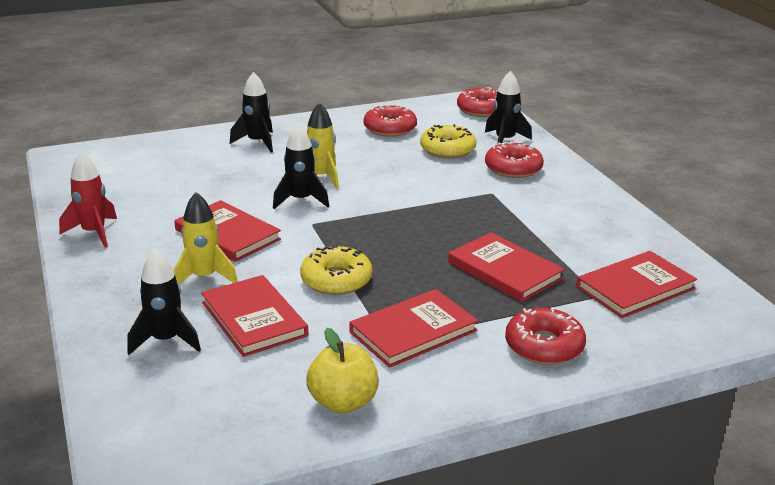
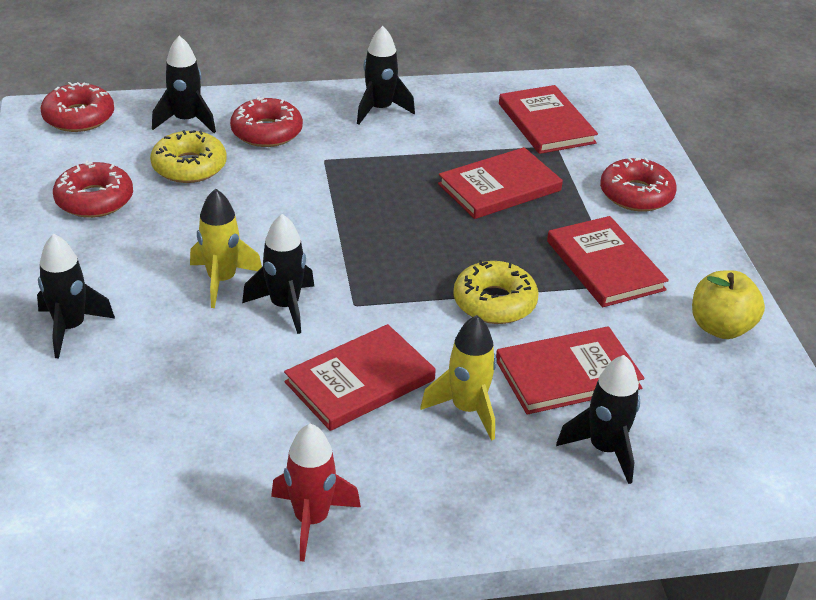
camera: 80 degrees left, 10 degrees up
none -> black rocket [357,26,415,124]

